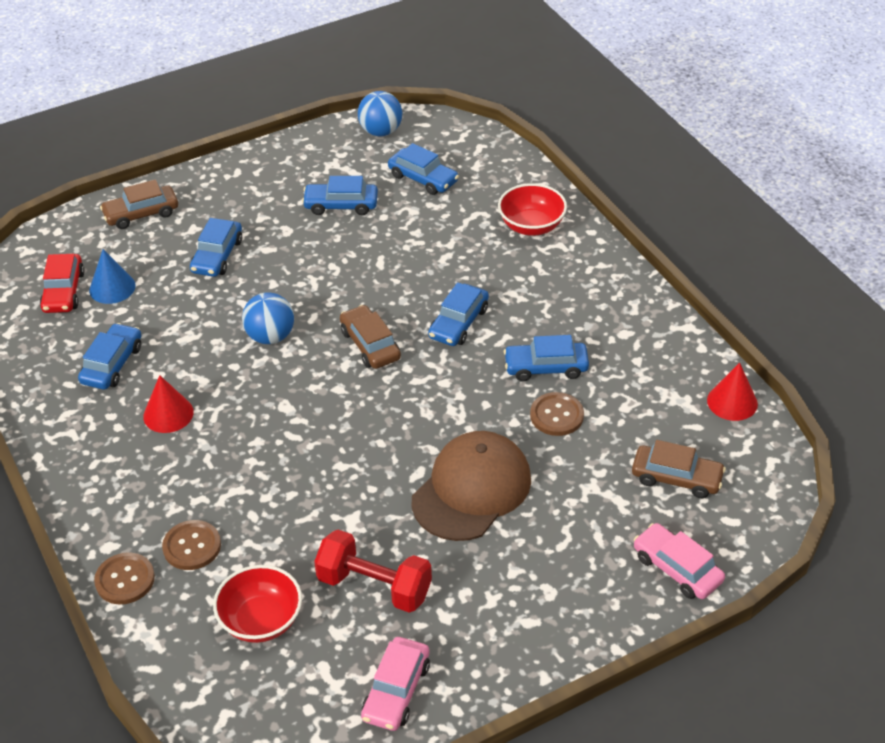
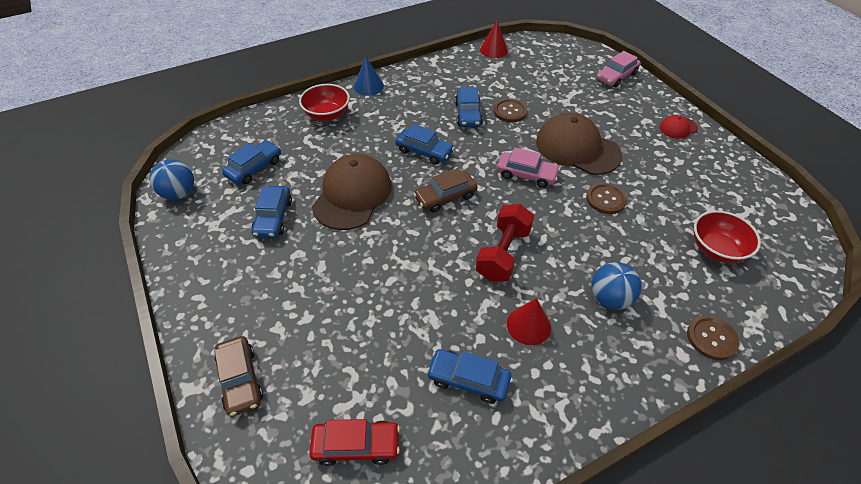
camera: 90 degrees left, 5 degrees up
blue cone [89,249,136,304] -> blue cone moved to [354,56,384,96]
brown button [162,520,221,570] -> brown button moved to [586,183,627,214]
blue car [190,218,242,277] -> none
blue ball [242,292,294,344] -> blue ball moved to [591,262,641,310]
red dumbbell [314,530,432,613] -> red dumbbell moved to [476,204,534,282]
pink car [361,637,430,731] -> pink car moved to [497,147,560,188]
brown car [632,440,726,498] -> none
none -> brown cap [312,154,392,230]
none -> red cap [660,115,698,139]

